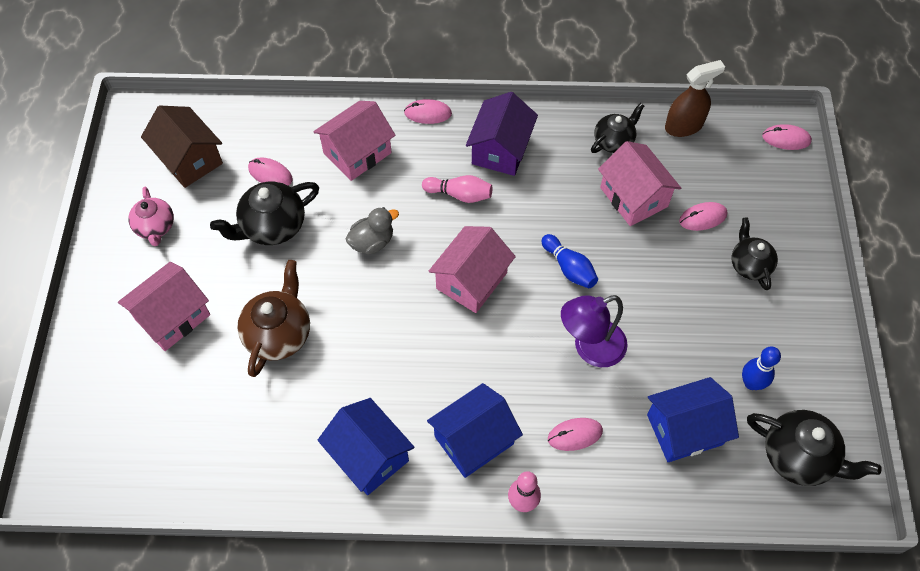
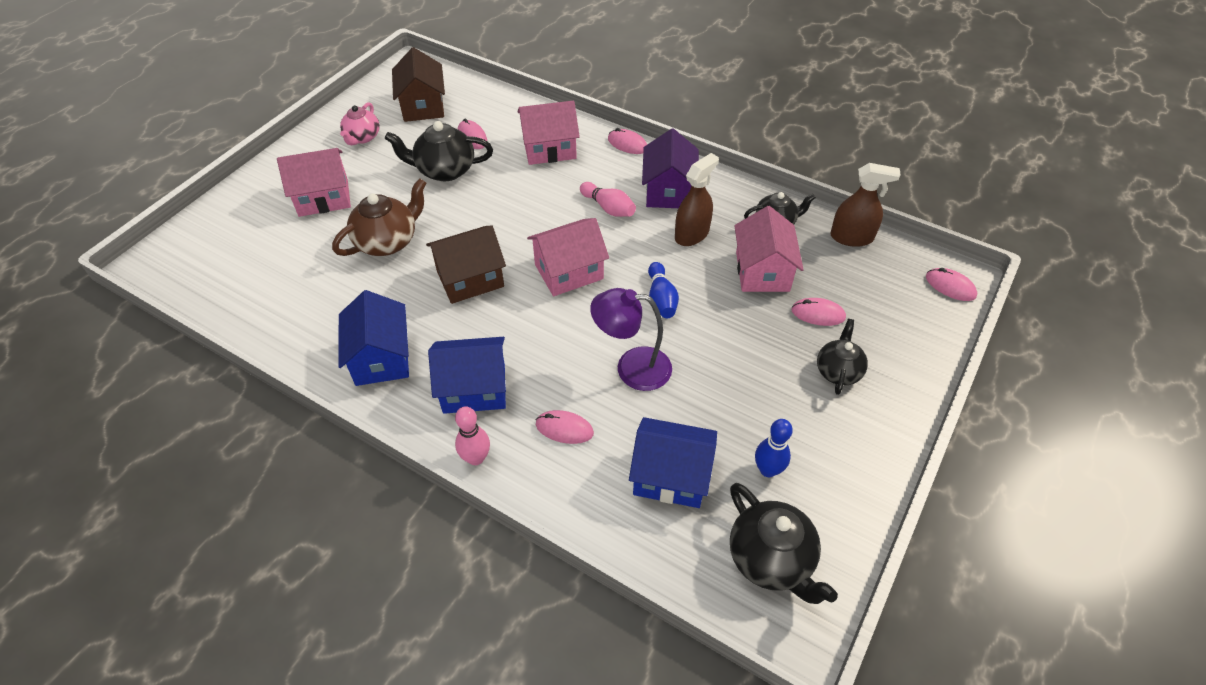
camera: 30 degrees right, 10 degrees down
grey duck [345,207,399,255] -> none
purple house [466,92,538,176] -> purple house turned 45 degrees counterclockwise [642,128,699,208]
none -> brown house [426,226,506,304]
none -> brown spray bottle [675,153,719,246]

